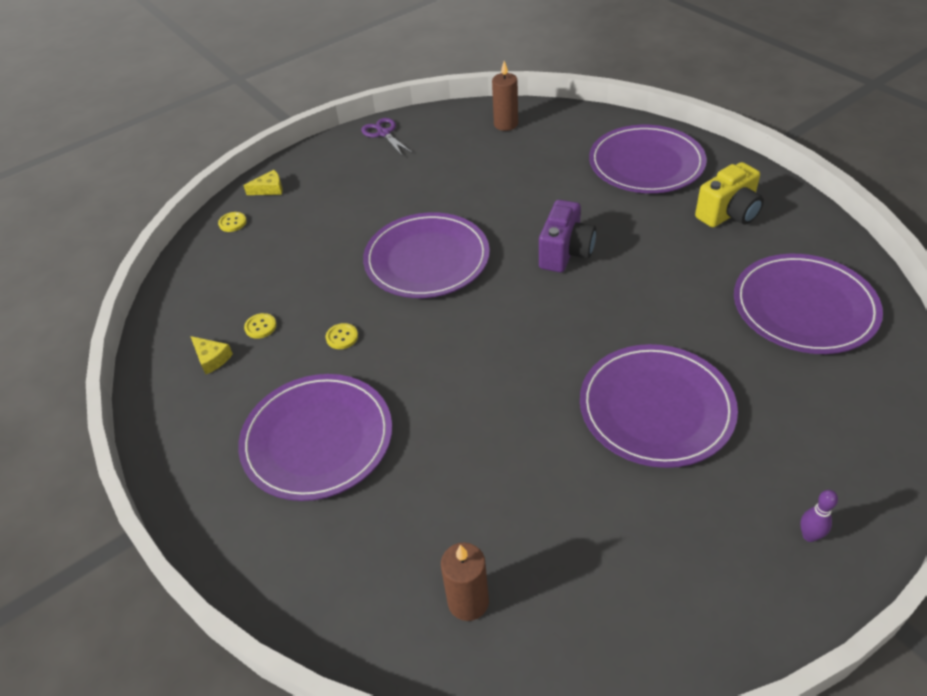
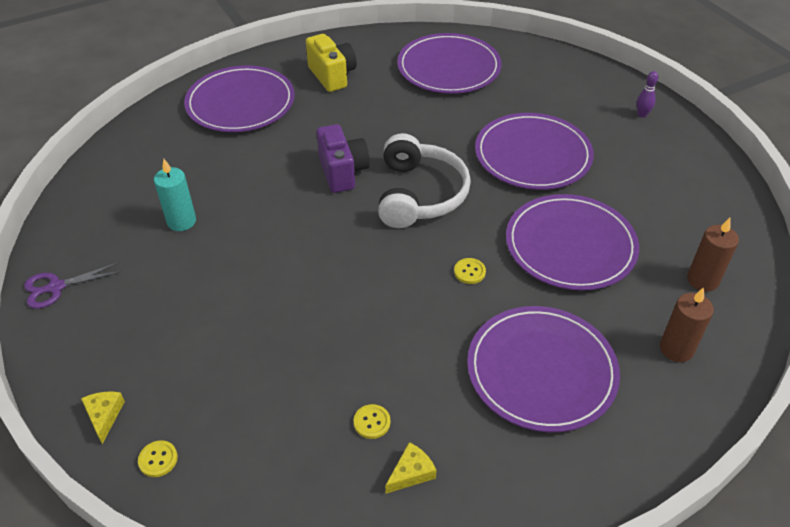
camera: 85 degrees left, 0 degrees up
yellow button [326,323,358,349] -> yellow button moved to [454,258,486,284]
purple plate [363,212,490,298] -> purple plate moved to [506,194,639,291]
brown candle [492,61,518,131] -> brown candle moved to [660,287,714,362]
purple camera [539,200,596,272] -> purple camera turned 45 degrees clockwise [316,124,370,193]
none -> turquoise candle [154,159,196,231]
none -> white headphones [378,133,471,228]

